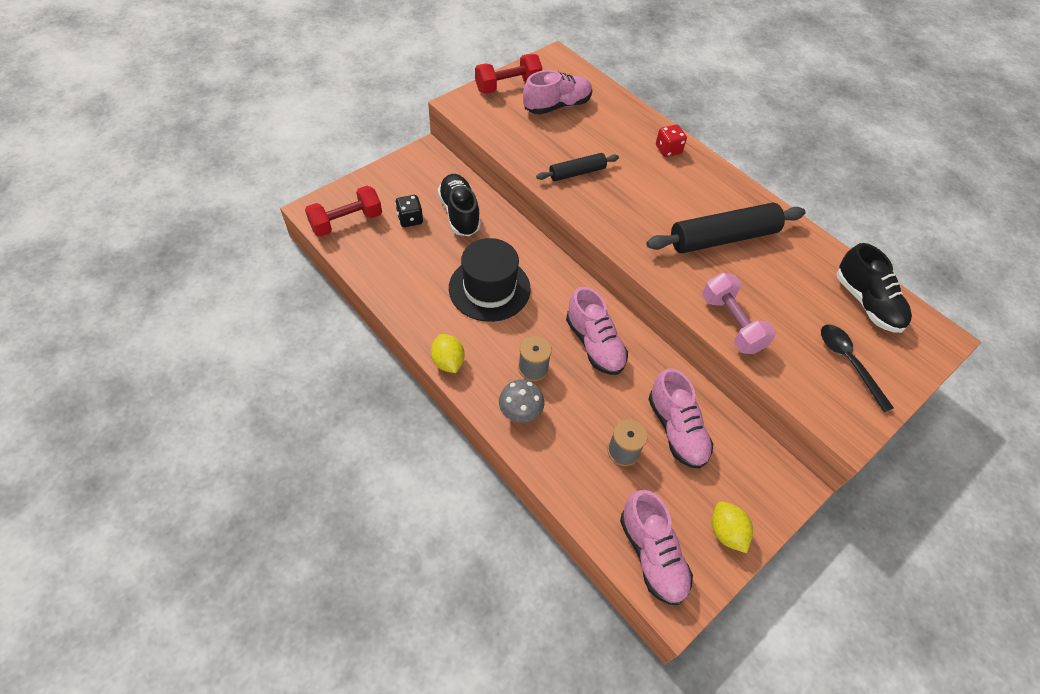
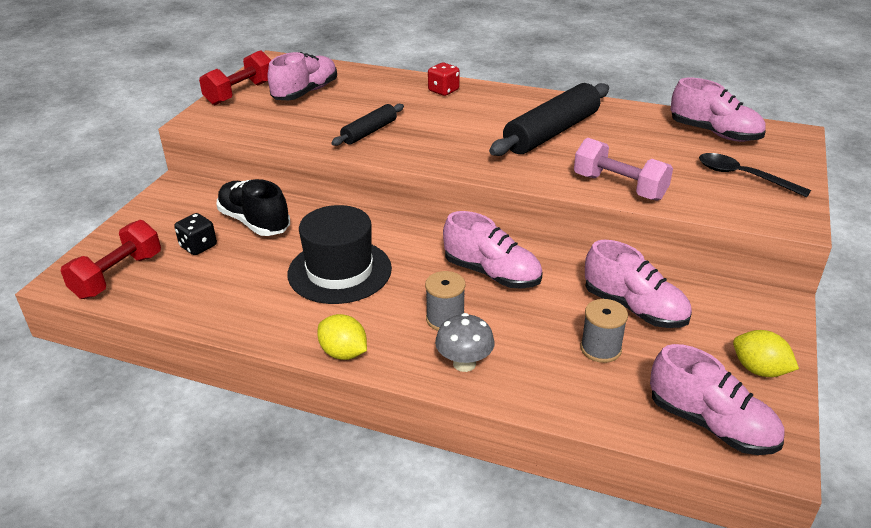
camera: 25 degrees left, 20 degrees down
black shoe [837,243,912,333] -> pink shoe [671,78,766,142]

